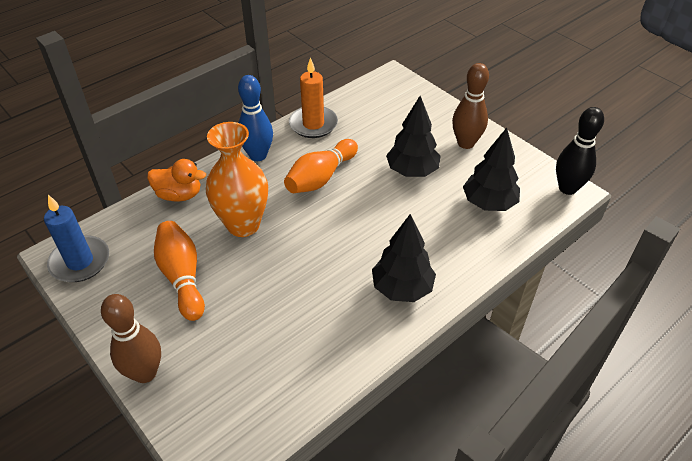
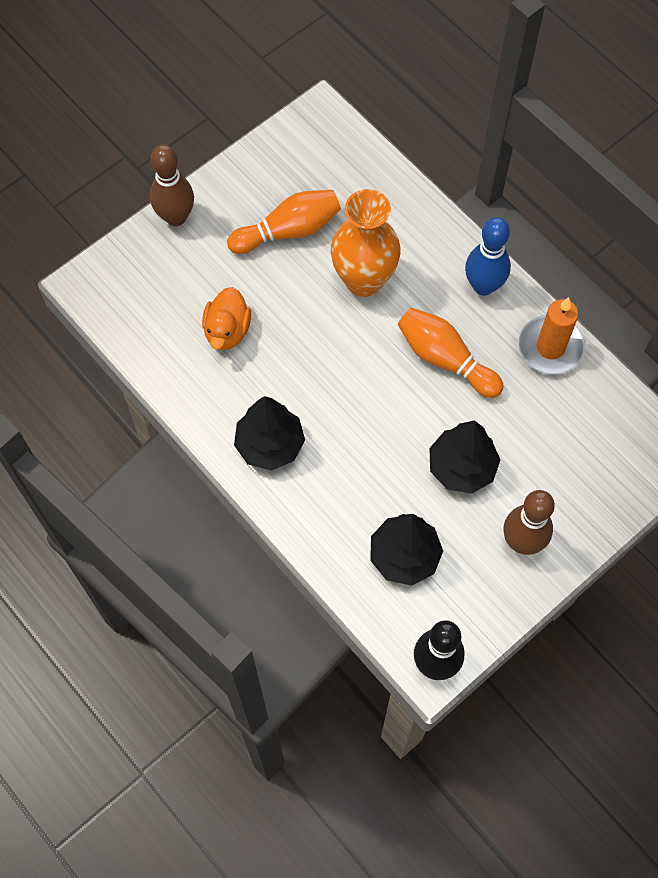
camera: 90 degrees right, 20 degrees up
blue candle [44,195,109,282] -> none
orange duck [147,159,206,202] -> orange duck moved to [202,287,251,350]

